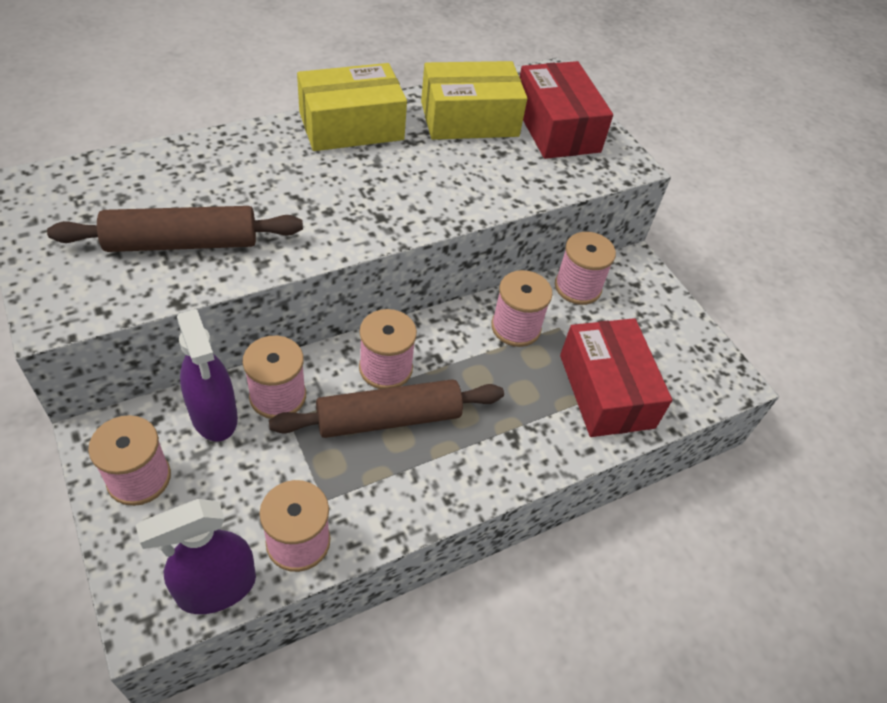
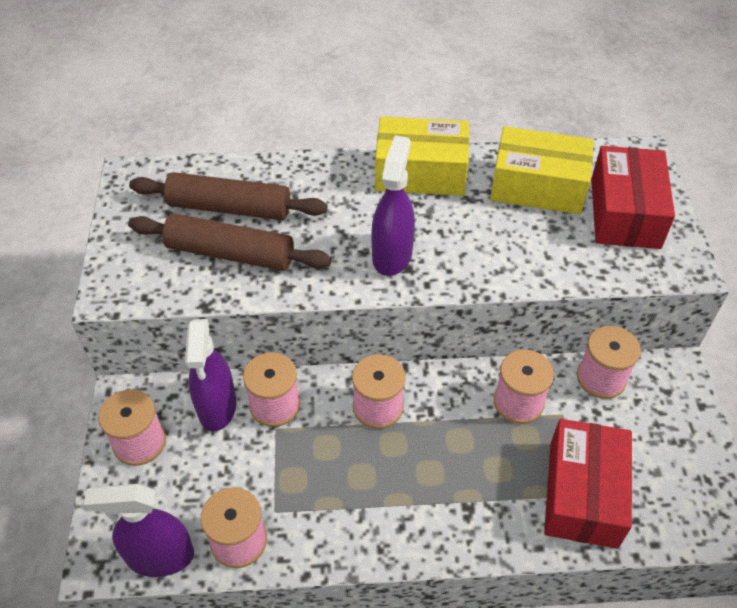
camera: 30 degrees right, 0 degrees up
brown rolling pin [269,379,504,438] -> brown rolling pin moved to [129,172,328,220]
none -> purple spray bottle [372,135,415,276]

